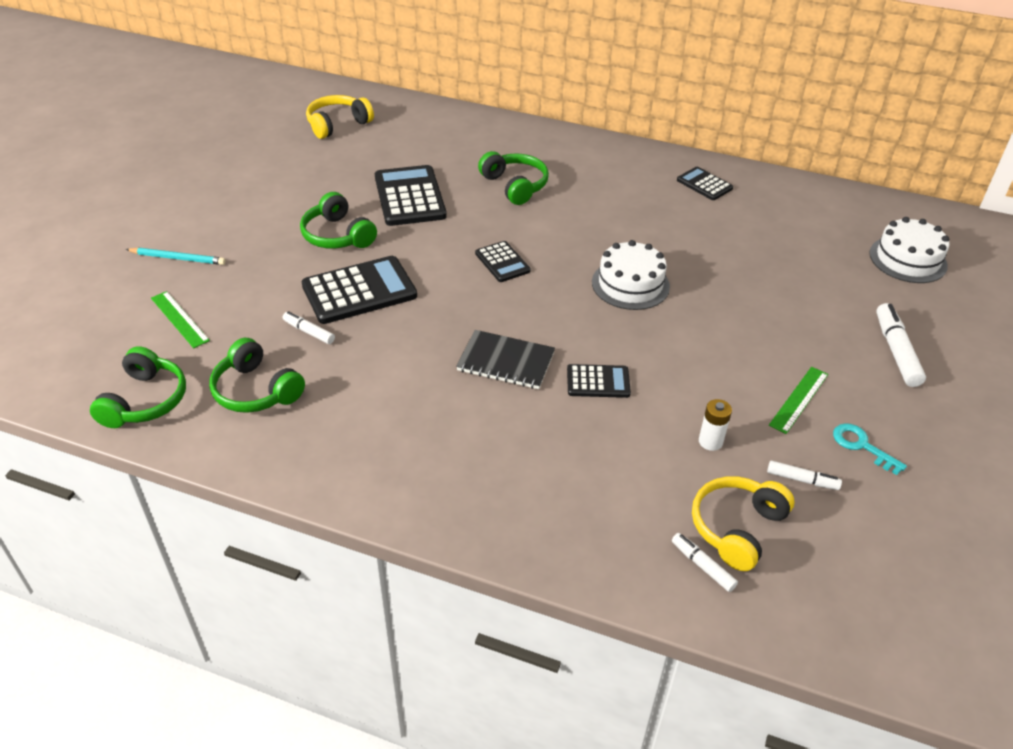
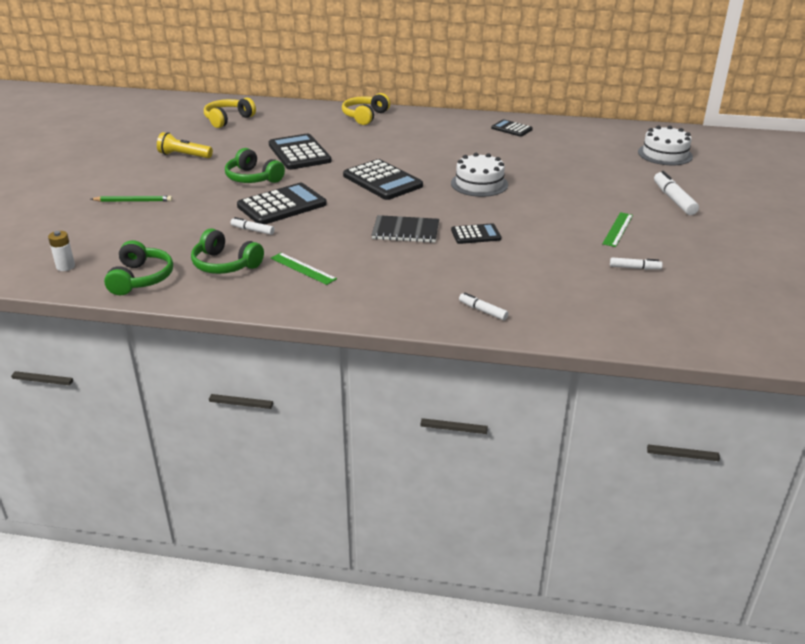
camera: 10 degrees left, 10 degrees down
turquoise pencil [125,248,226,265] -> green pencil [91,196,172,202]
green ruler [151,291,210,348] -> green ruler moved to [271,253,337,285]
black calculator [475,241,531,282] -> black calculator [343,159,423,200], size x1.80
green headphones [478,151,549,205] -> none
white marker [672,533,738,592] -> white marker moved to [459,293,509,320]
yellow headphones [692,476,794,571] -> yellow headphones moved to [342,93,390,125]
white battery [699,399,732,451] -> white battery moved to [48,231,75,271]
turquoise key [833,423,907,475] -> none
none -> yellow flashlight [157,132,213,158]

